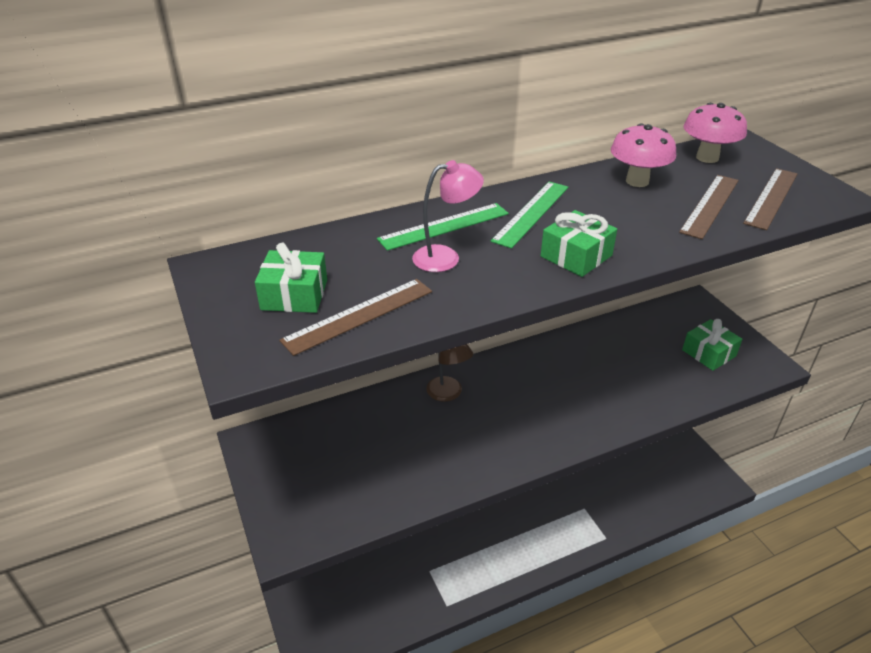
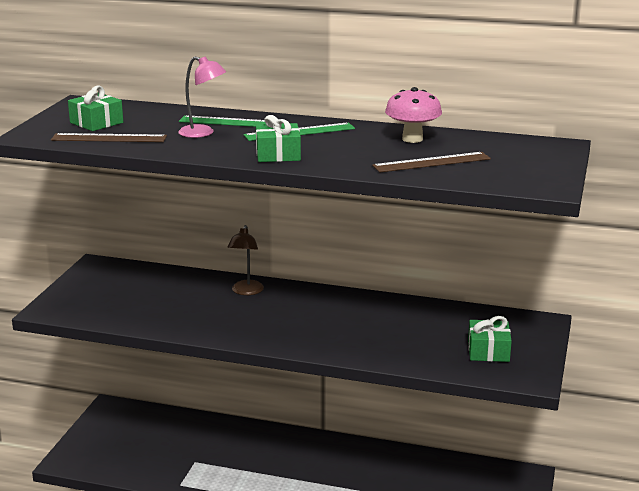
camera: 40 degrees right, 15 degrees down
pink mushroom [683,103,747,163] -> none
brown ruler [743,168,798,230] -> none

